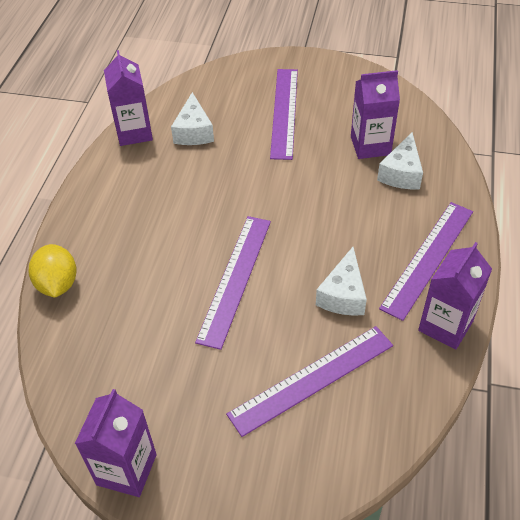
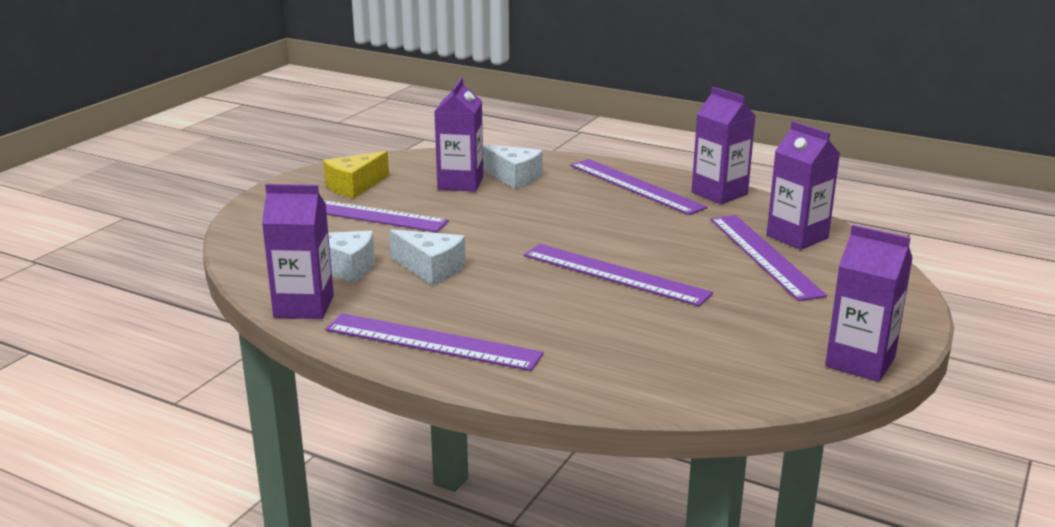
camera: 75 degrees left, 25 degrees down
yellow lemon [28,244,77,298] -> none
white cheese [316,247,367,316] -> white cheese moved to [389,229,466,286]
none -> yellow cheese [323,151,389,198]
none -> purple ruler [325,313,544,371]
none -> purple carton [767,121,840,250]

